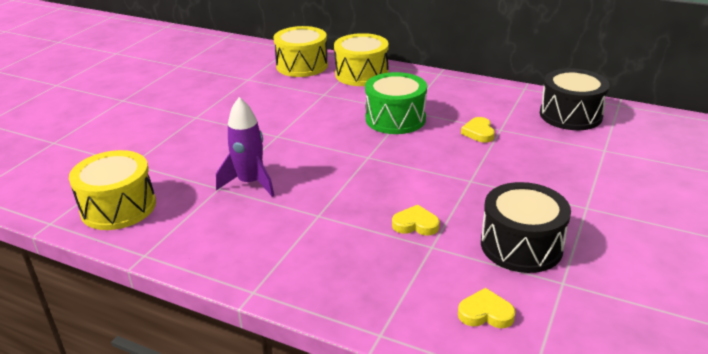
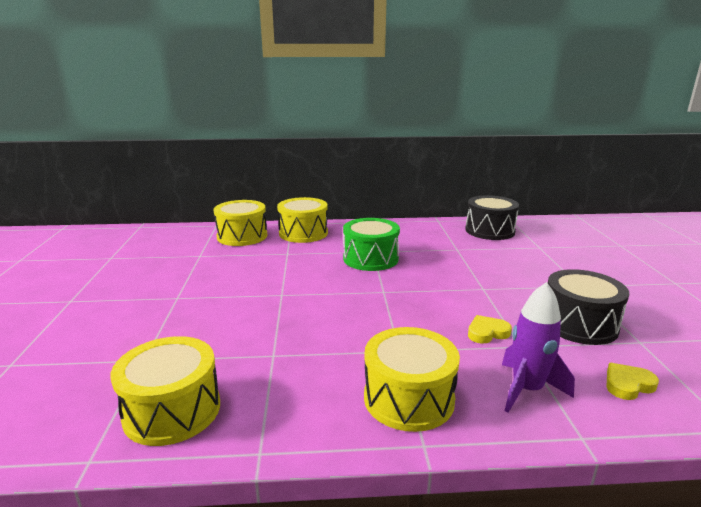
camera: 30 degrees left, 10 degrees down
purple rocket [216,97,274,197] -> purple rocket moved to [502,282,575,413]
yellow heart [461,117,495,143] -> none
none -> yellow drum [364,327,460,432]

